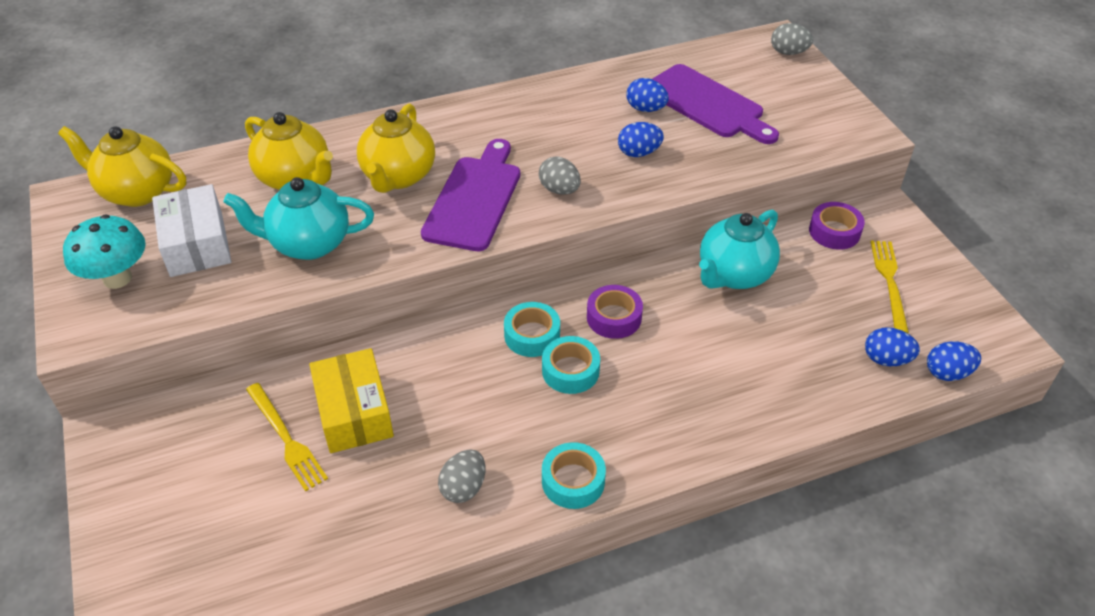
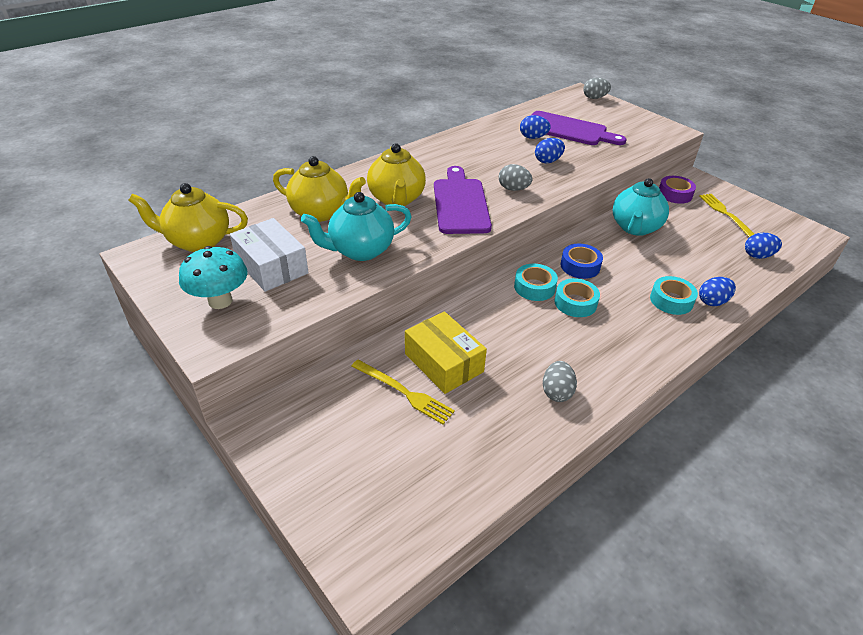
camera: 20 degrees left, 5 degrees down
turquoise tape [542,442,606,509] -> turquoise tape moved to [650,276,698,315]
purple tape [587,285,643,339] -> blue tape [560,244,603,279]
blue egg [927,341,981,381] -> blue egg moved to [699,277,736,306]

